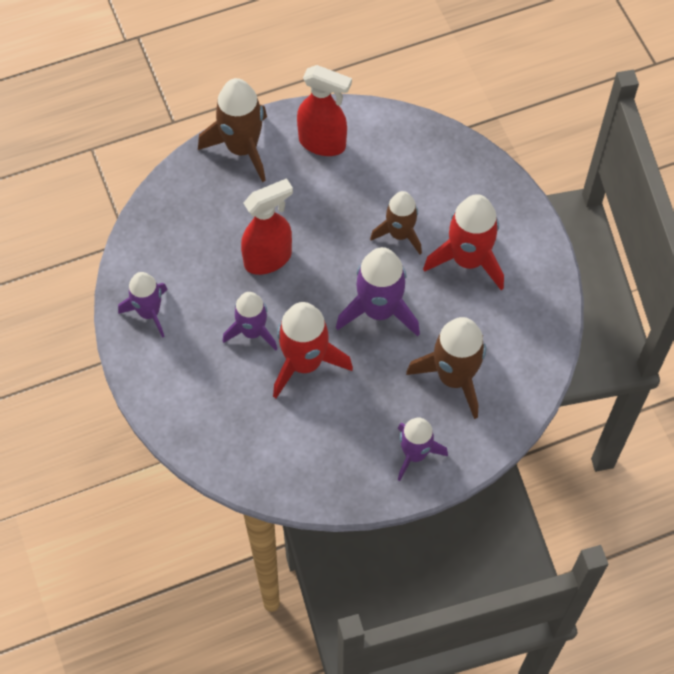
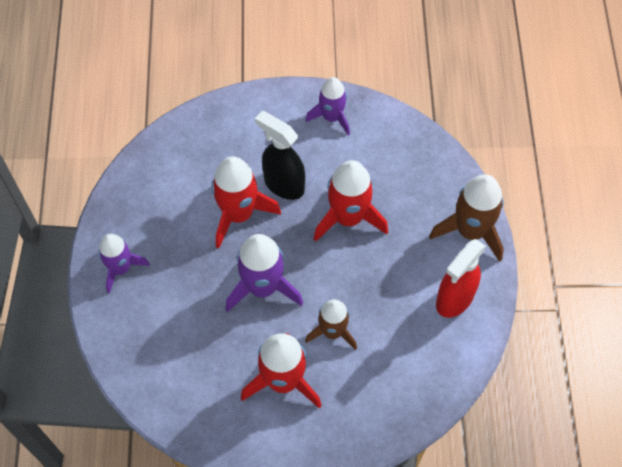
camera: 110 degrees right, 0 degrees up
purple rocket [223,292,277,351] -> black spray bottle [255,111,305,200]
red spray bottle [241,178,293,275] -> red rocket [314,160,388,242]
brown rocket [406,317,486,419] -> none

